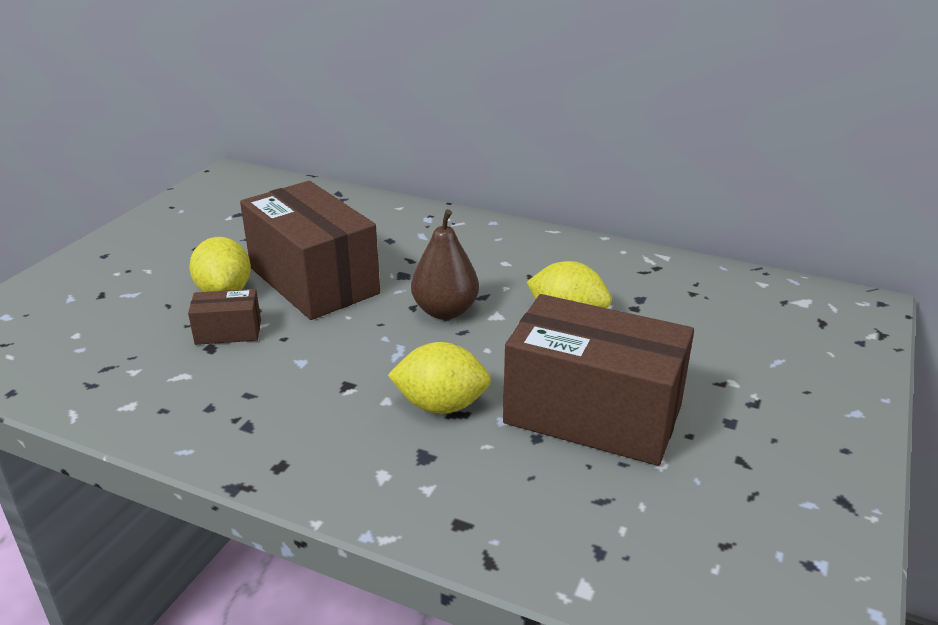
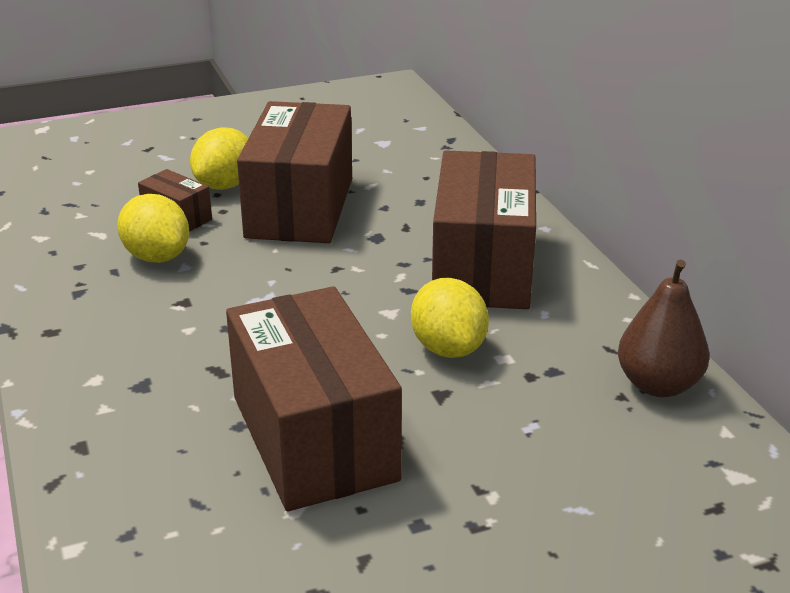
camera: 45 degrees right, 0 degrees up
yellow lemon [388,342,491,414] -> yellow lemon moved to [117,194,189,263]
brown pear [411,209,479,320] -> brown pear moved to [618,260,710,397]
none -> brown box [432,150,536,309]

